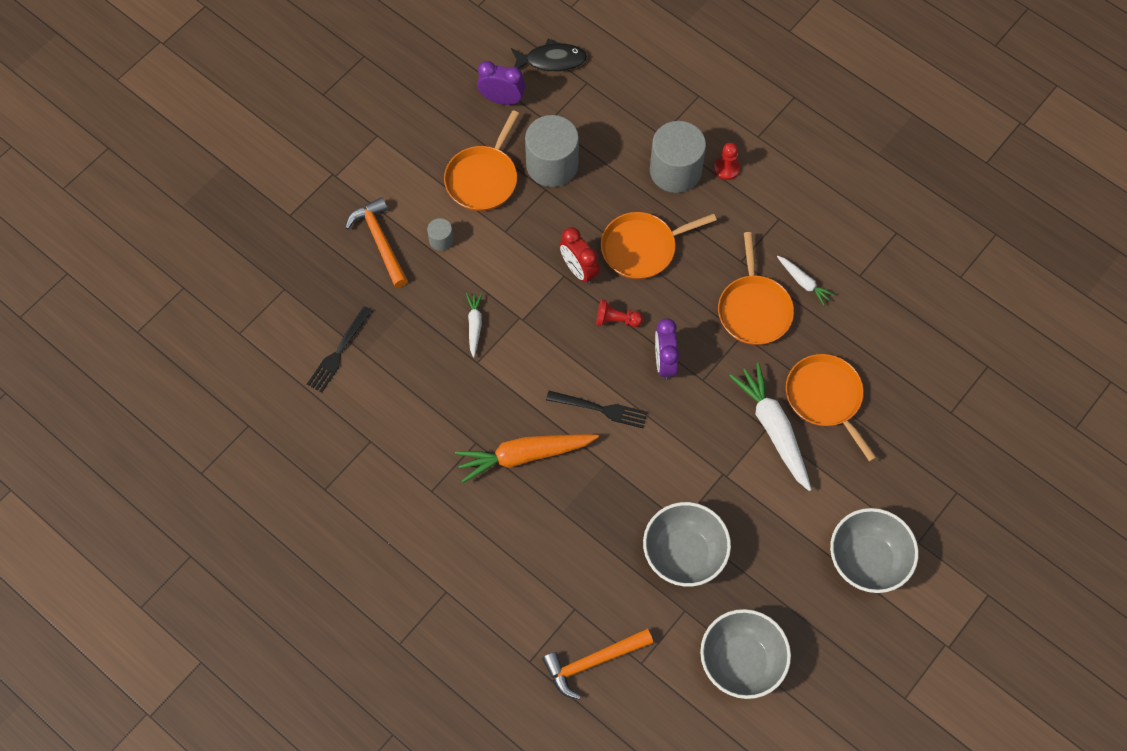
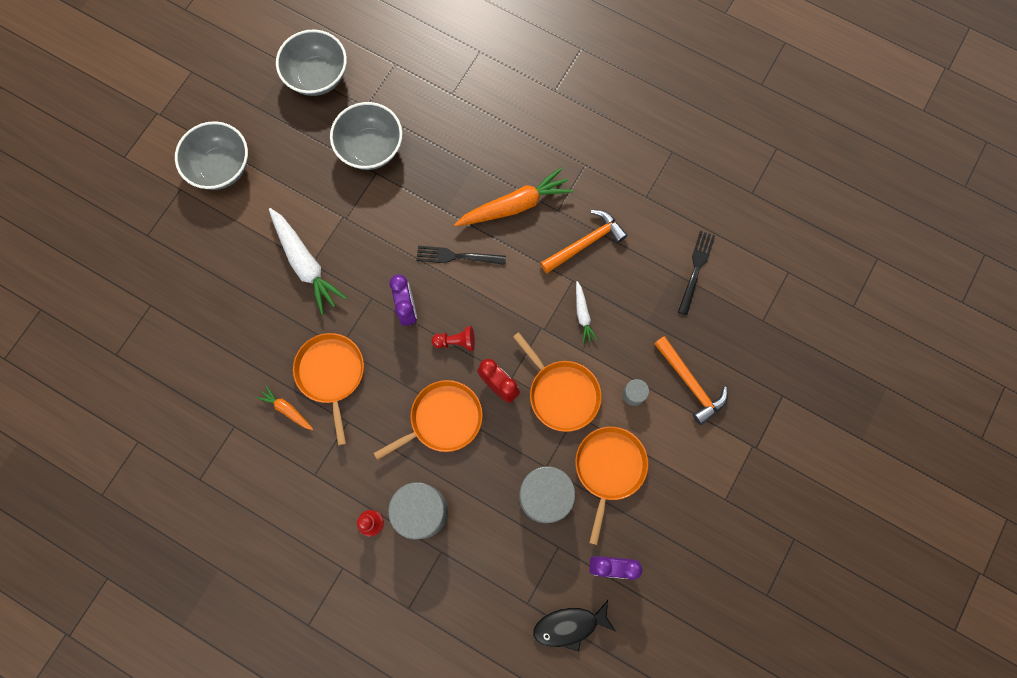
camera: 170 degrees right, 10 degrees up
orange hammer [542,629,653,699] -> orange hammer moved to [540,210,627,273]
white carrot [777,256,834,305] -> orange carrot [256,386,313,430]
orange pan [786,354,877,462] -> orange pan moved to [513,332,602,432]

